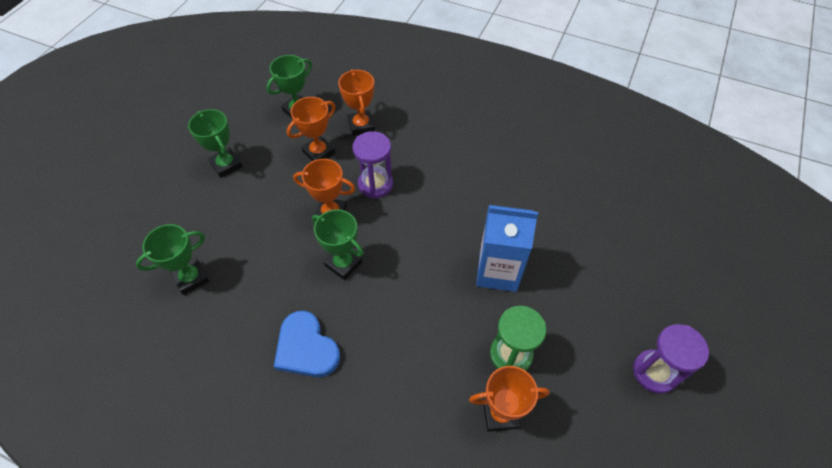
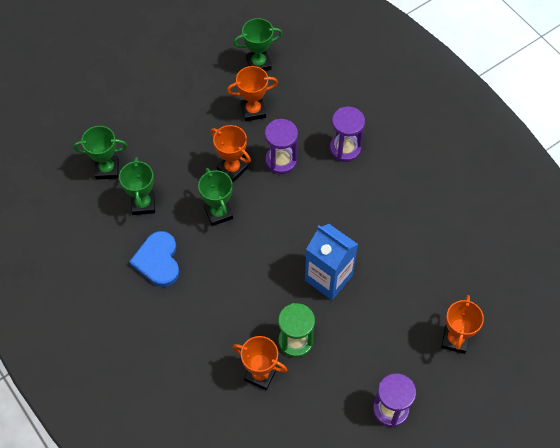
camera: 30 degrees right, 5 degrees up
green trophy [188,109,243,178] -> green trophy moved to [119,157,155,215]
orange trophy [338,69,375,136] -> orange trophy moved to [441,295,484,354]
none -> purple hourglass [330,106,365,162]

